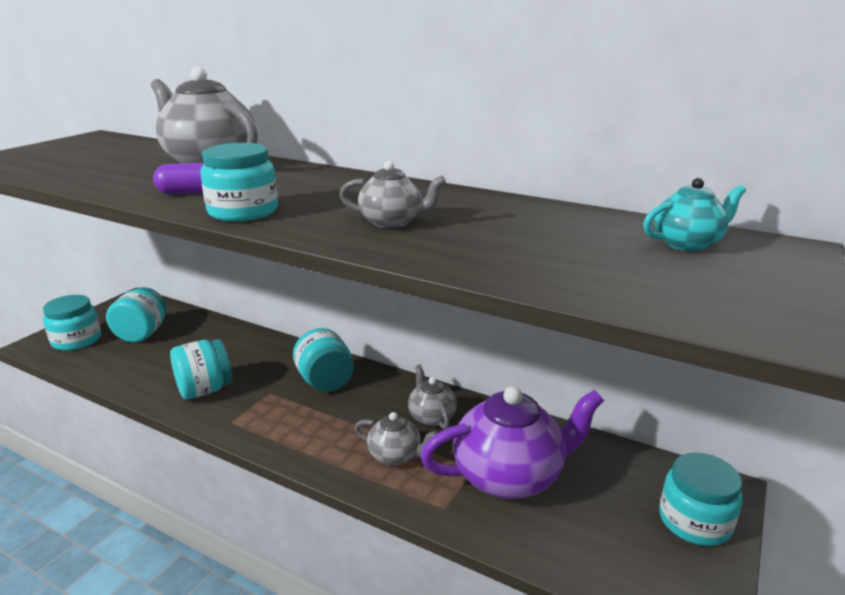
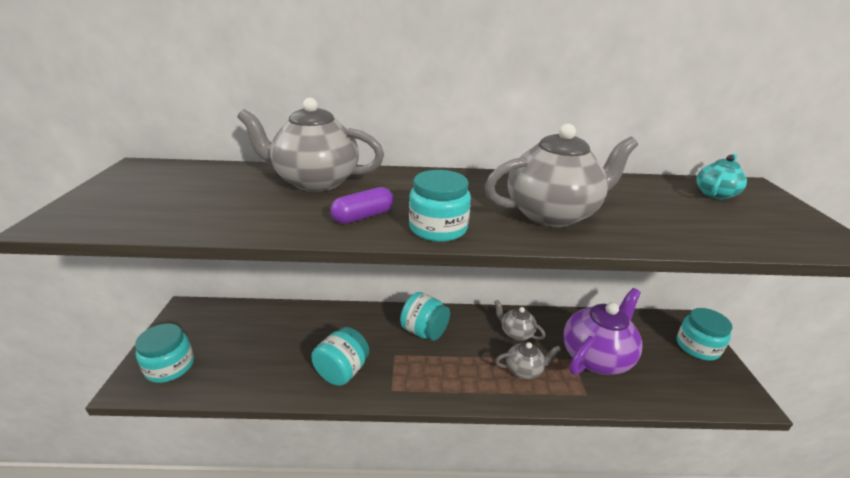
camera: 30 degrees left, 5 degrees up
turquoise jar [106,287,167,343] -> none
grey teapot [339,161,446,228] -> grey teapot [485,123,638,227], size x1.96

